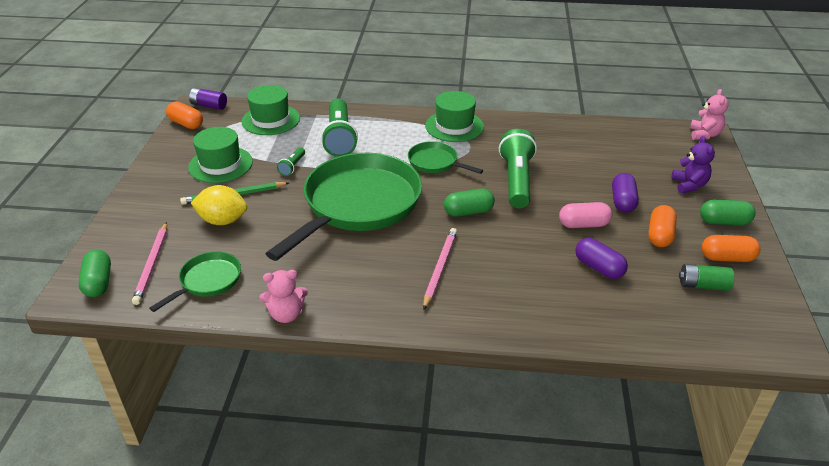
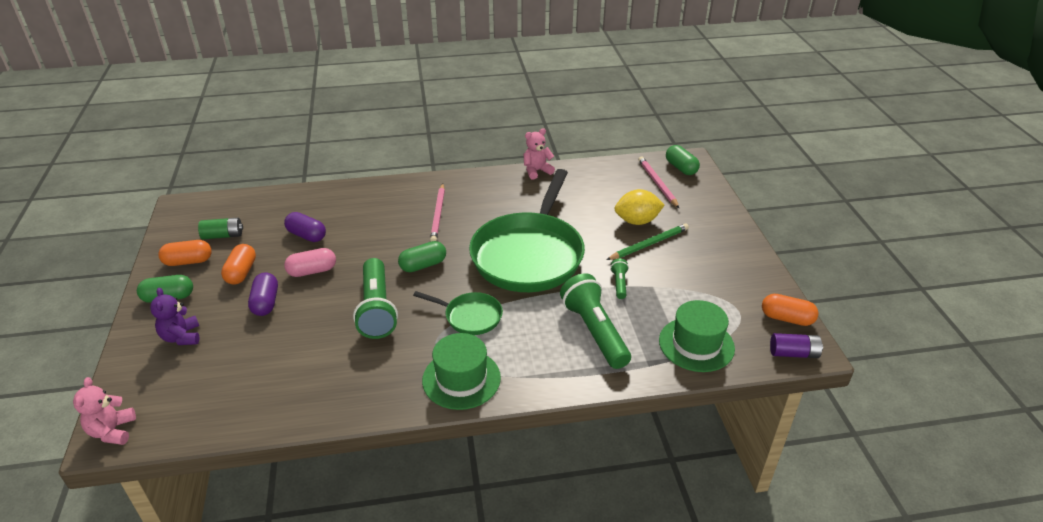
camera: 165 degrees right, 0 degrees up
green pan [150,251,241,312] -> none
green hat [188,127,253,183] -> none

